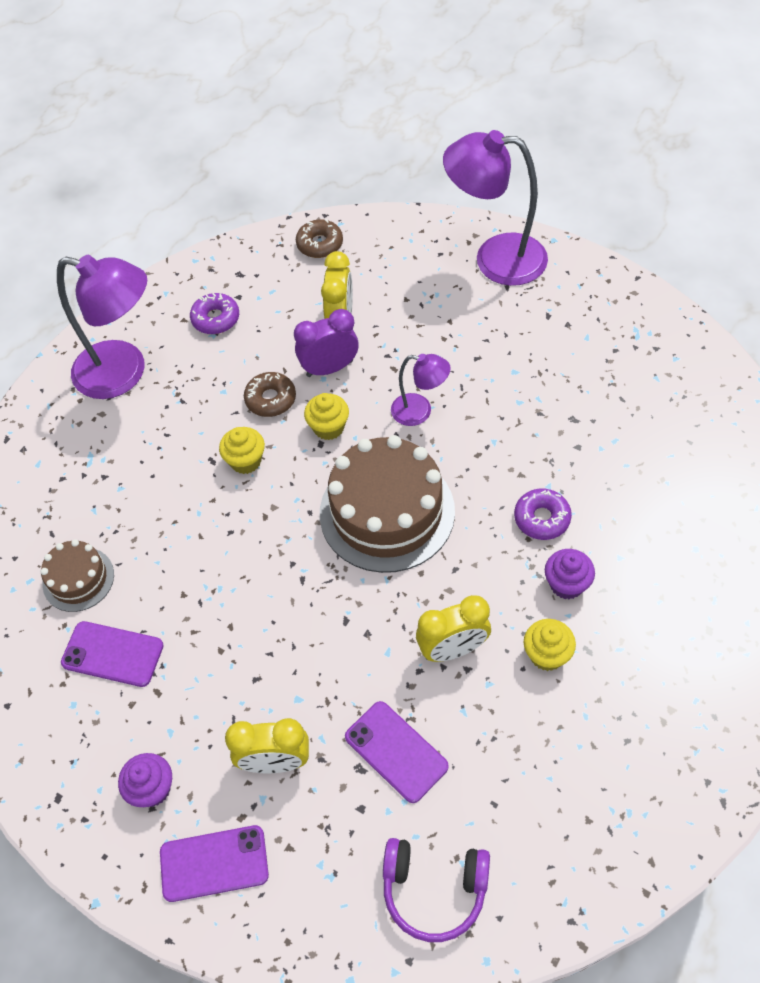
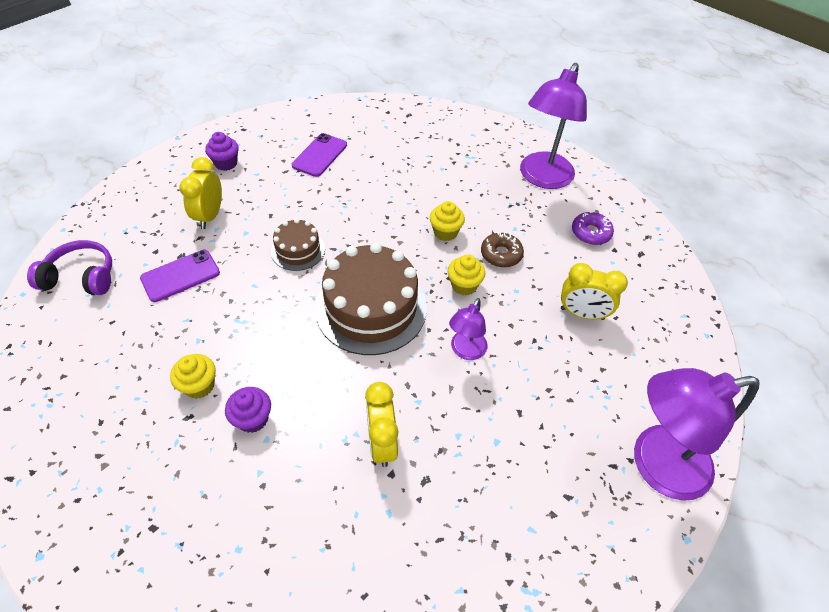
camera: 95 degrees right, 5 degrees down
brown cake [40,539,114,612] -> brown cake moved to [271,218,325,271]
purple phone [160,825,269,902] -> none
purple clock [294,309,359,377] -> none
brown donut [296,220,343,258] -> none
purple headphones [383,838,490,942] -> purple headphones turned 75 degrees clockwise [27,240,112,295]
yellow clock [416,595,491,662] -> yellow clock moved to [365,382,398,467]
purple lamp [443,130,548,286] -> purple lamp turned 120 degrees counterclockwise [634,368,760,501]
purple donut [514,489,572,540] -> none

